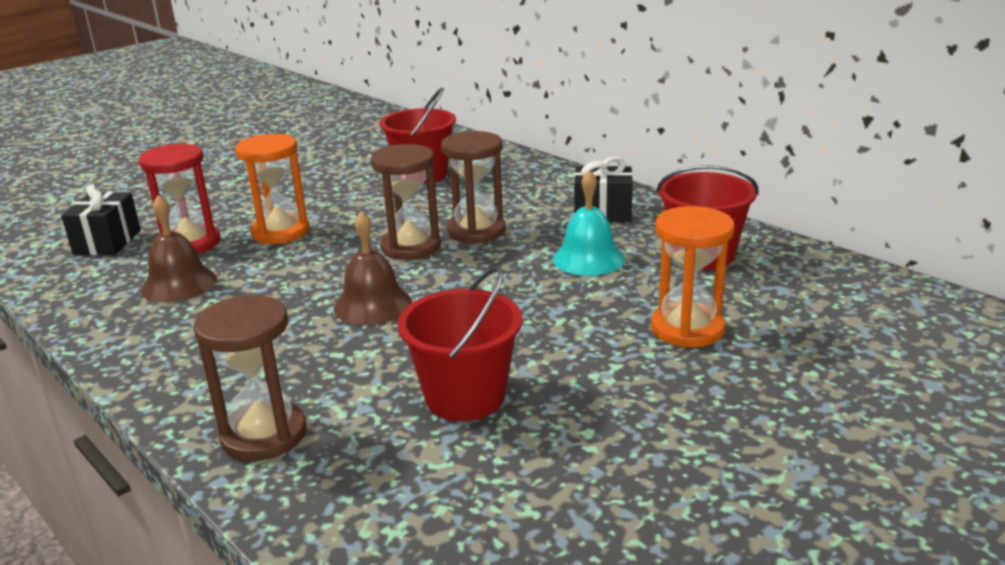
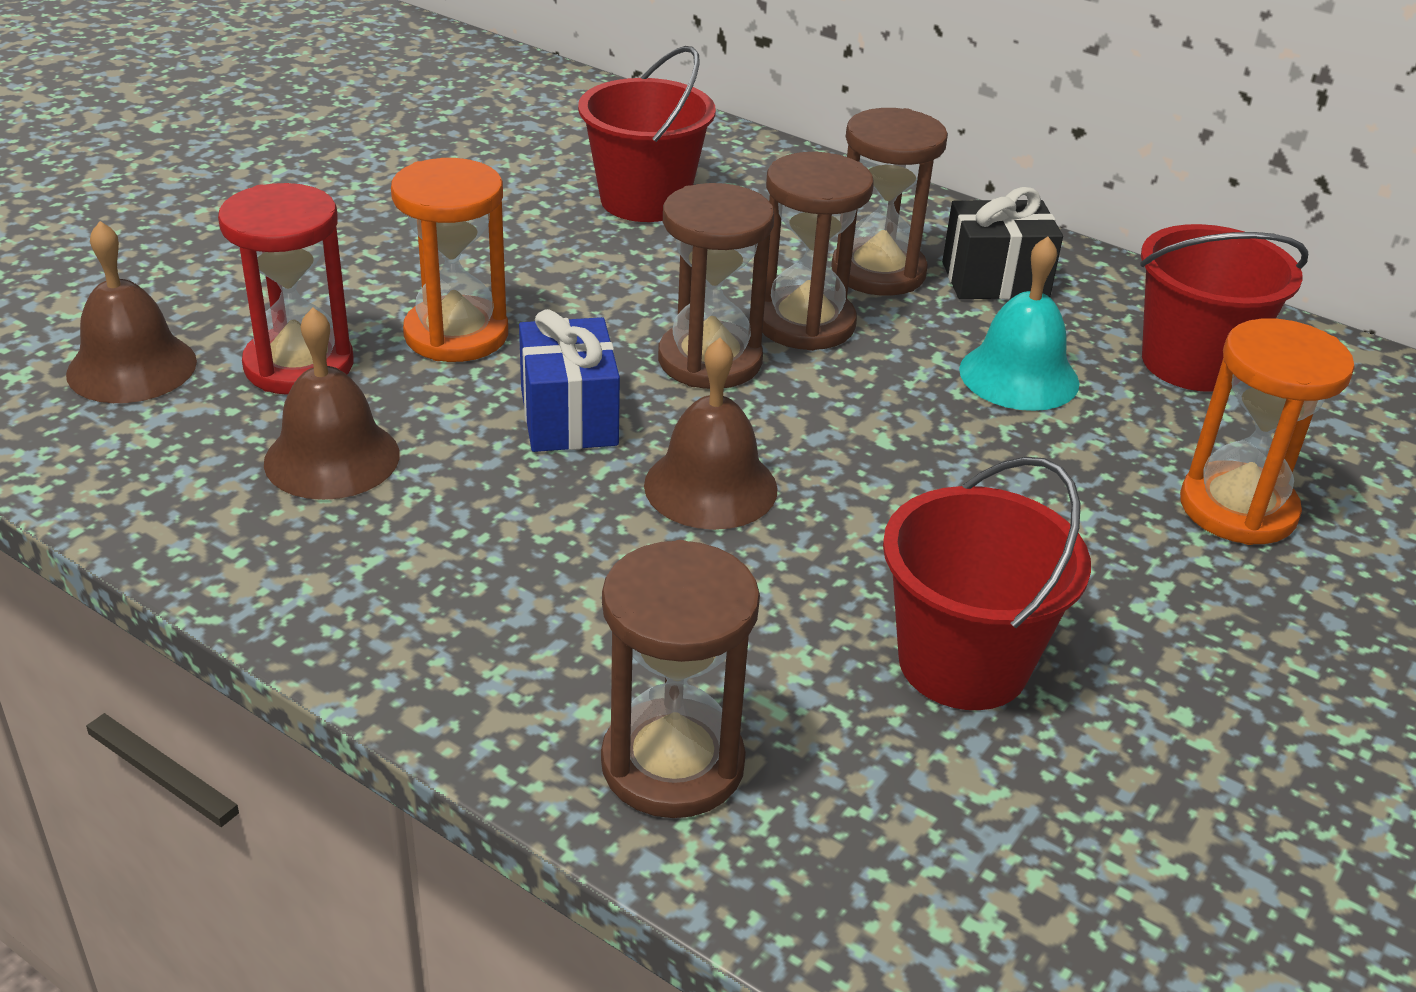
camera: 15 degrees left, 10 degrees up
black gift [61,184,141,255] -> brown bell [66,221,197,403]
none -> blue gift [519,309,620,452]
none -> brown hourglass [831,108,948,296]

